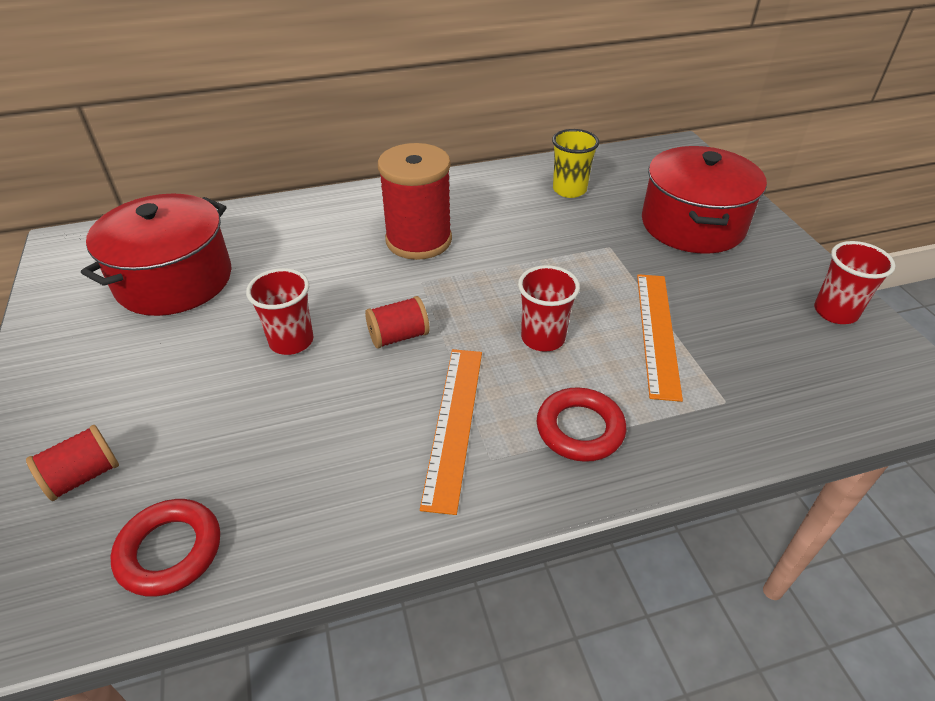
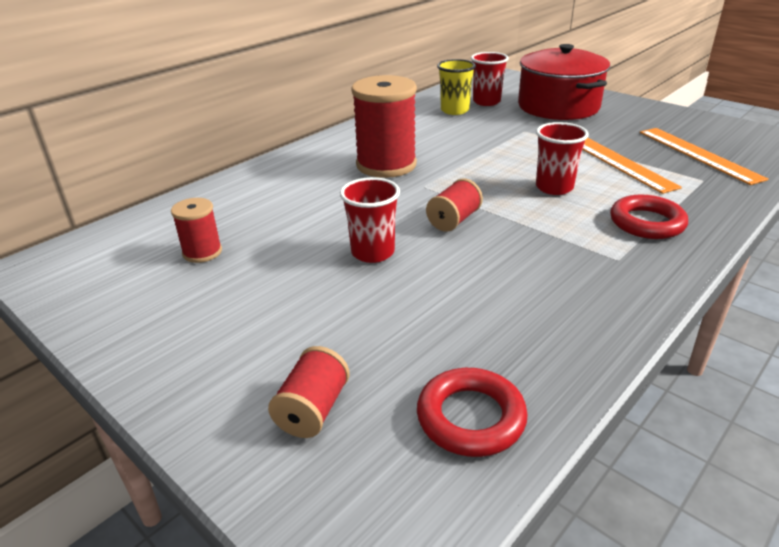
camera: 30 degrees left, 10 degrees down
red pot [81,194,232,316] -> red spool [171,198,222,263]
orange ruler [420,349,482,515] -> orange ruler moved to [640,128,769,185]
red cup [814,241,896,324] -> red cup moved to [471,52,509,106]

